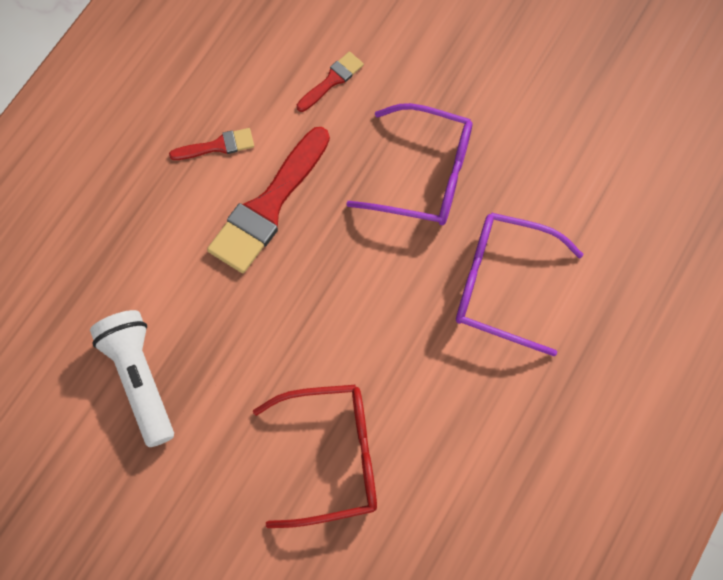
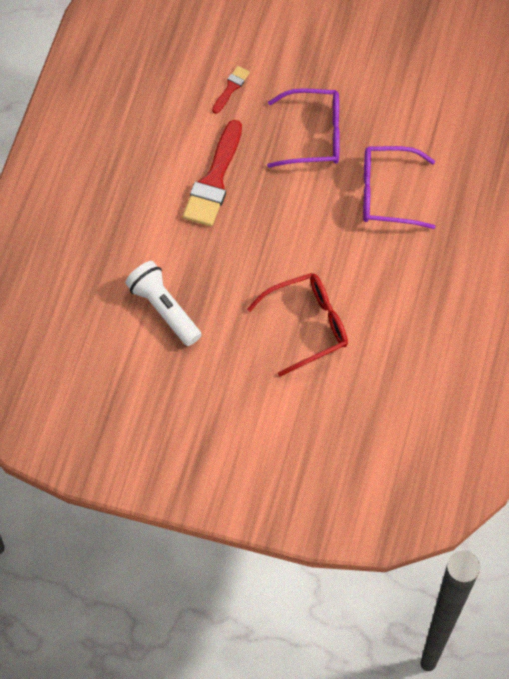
camera: 15 degrees left, 5 degrees down
red brush [169,128,254,160] -> none

